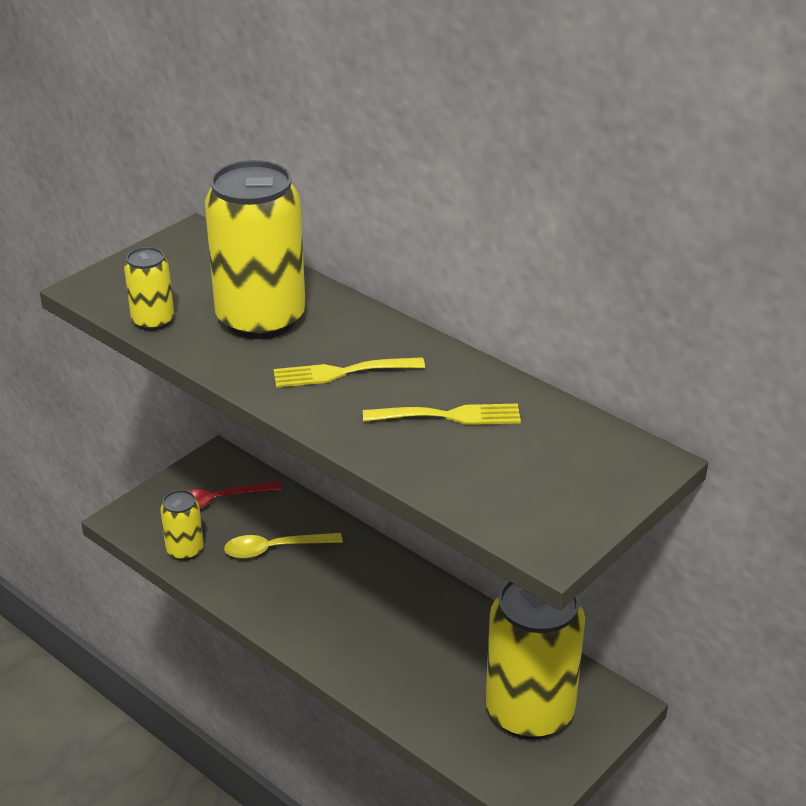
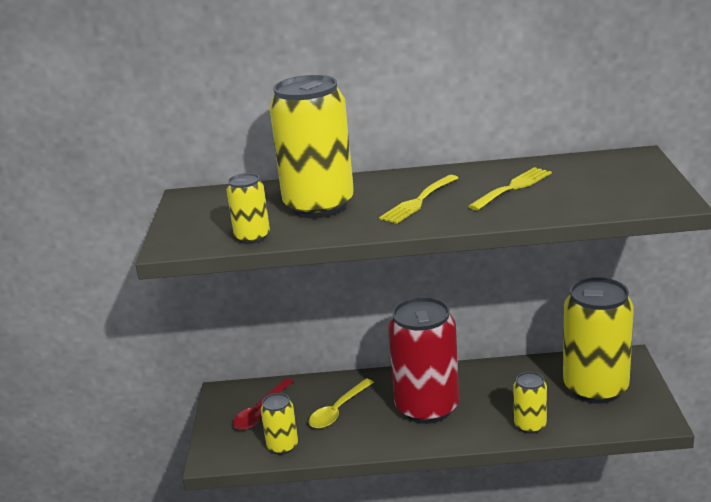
camera: 40 degrees left, 10 degrees down
none -> red can [388,297,459,424]
none -> yellow can [514,371,547,434]

